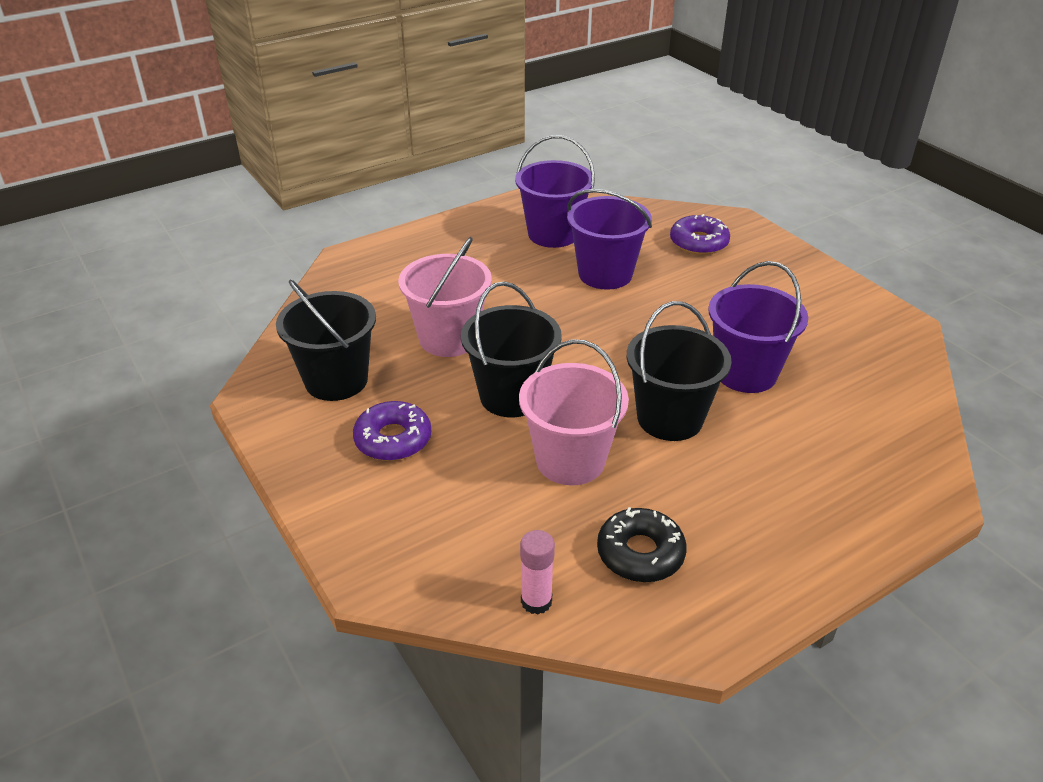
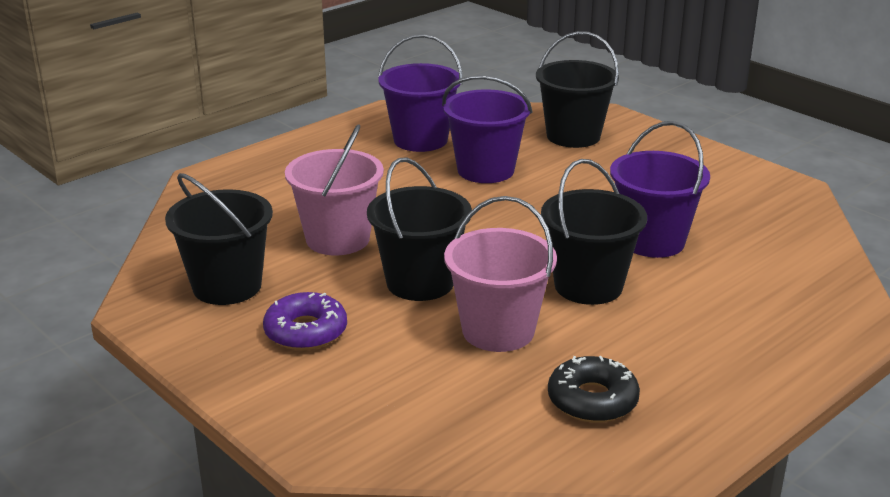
camera: 10 degrees left, 10 degrees down
pink glue stick [520,530,555,615] -> none
purple donut [670,214,730,255] -> black bucket [536,31,619,148]

